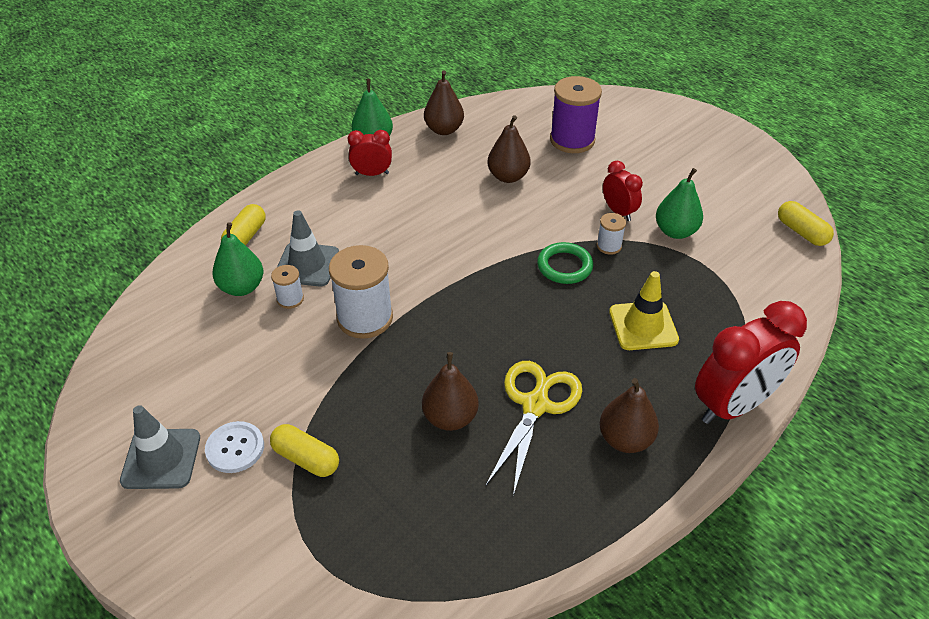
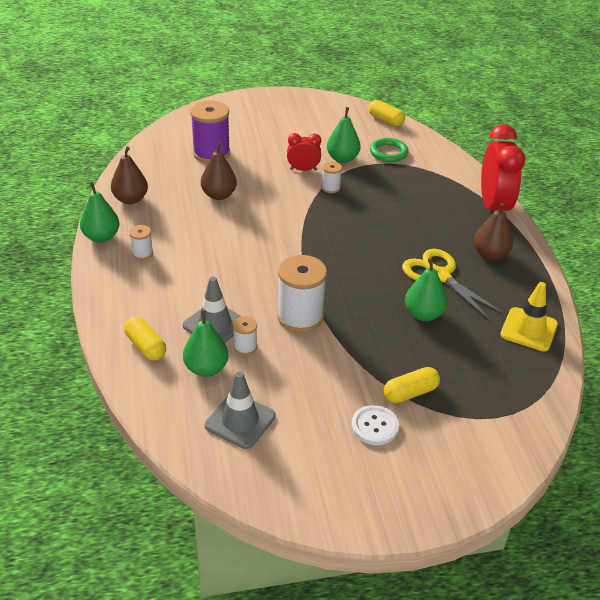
camera: 60 degrees left, 5 degrees down
grey traffic cone [120,405,200,489] -> grey traffic cone moved to [205,371,276,449]
red clock [348,130,392,176] -> white spool [129,225,153,260]
brown pear [422,352,479,431] -> green pear [405,258,447,321]
green ring [537,242,593,284] -> green ring moved to [370,138,409,162]
yellow traffic cone [609,271,679,350] -> yellow traffic cone moved to [500,282,558,351]
yellow capsule [778,201,834,246] -> yellow capsule turned 45 degrees clockwise [368,100,405,126]

